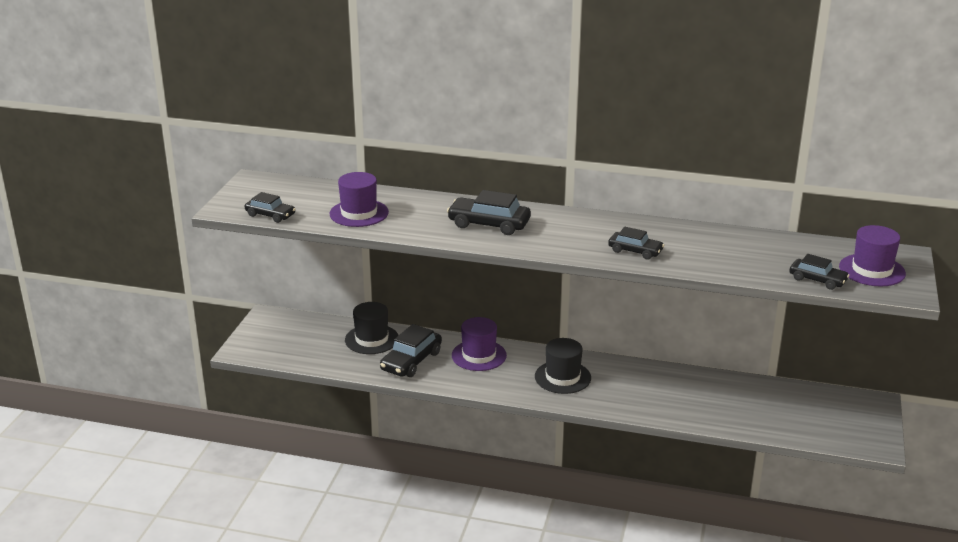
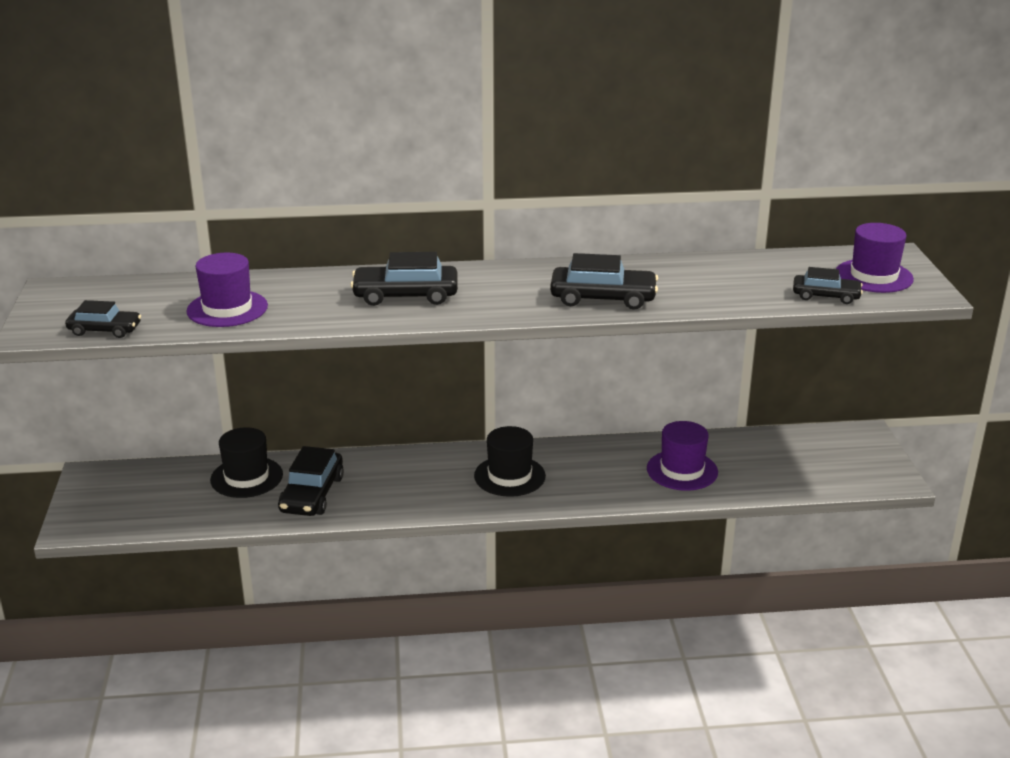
camera: 20 degrees left, 0 degrees up
purple hat [452,317,507,371] -> purple hat moved to [647,421,718,491]
black car [608,227,664,260] -> black car [550,253,658,310], size x1.57

